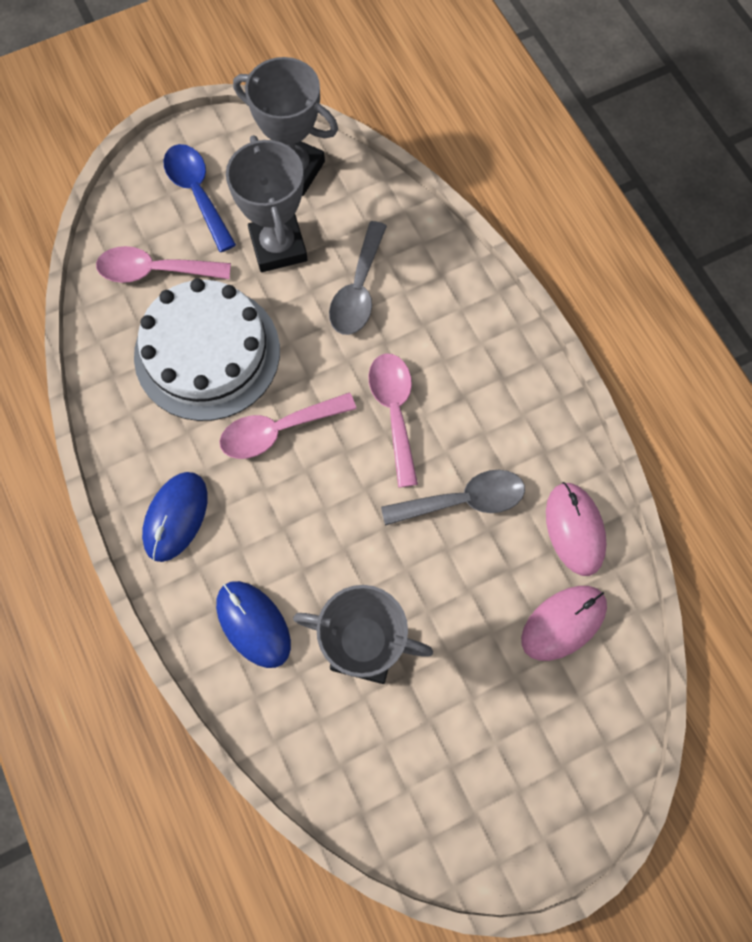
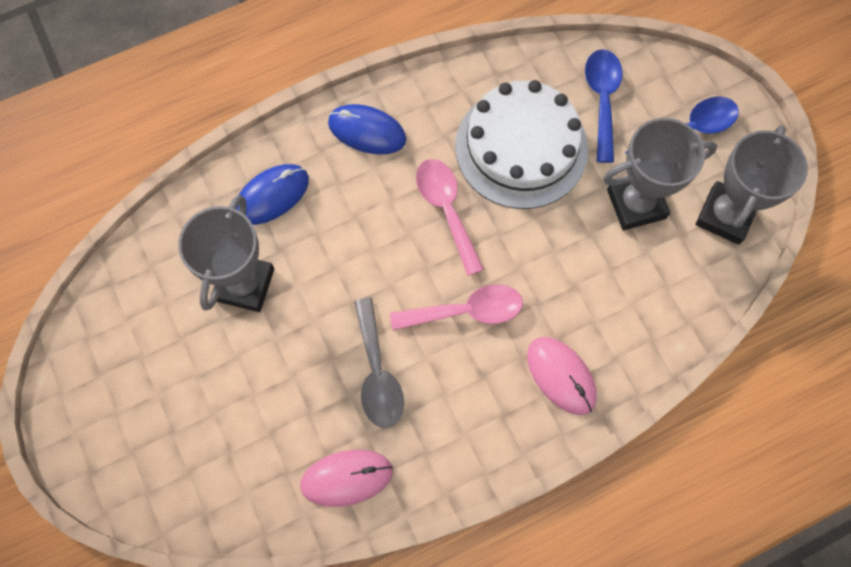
camera: 90 degrees right, 0 degrees up
pink spoon [96,246,231,283] -> blue spoon [585,49,623,163]
grey spoon [329,221,387,335] -> none
pink mouse [521,586,607,661] -> pink mouse moved to [527,337,597,415]

